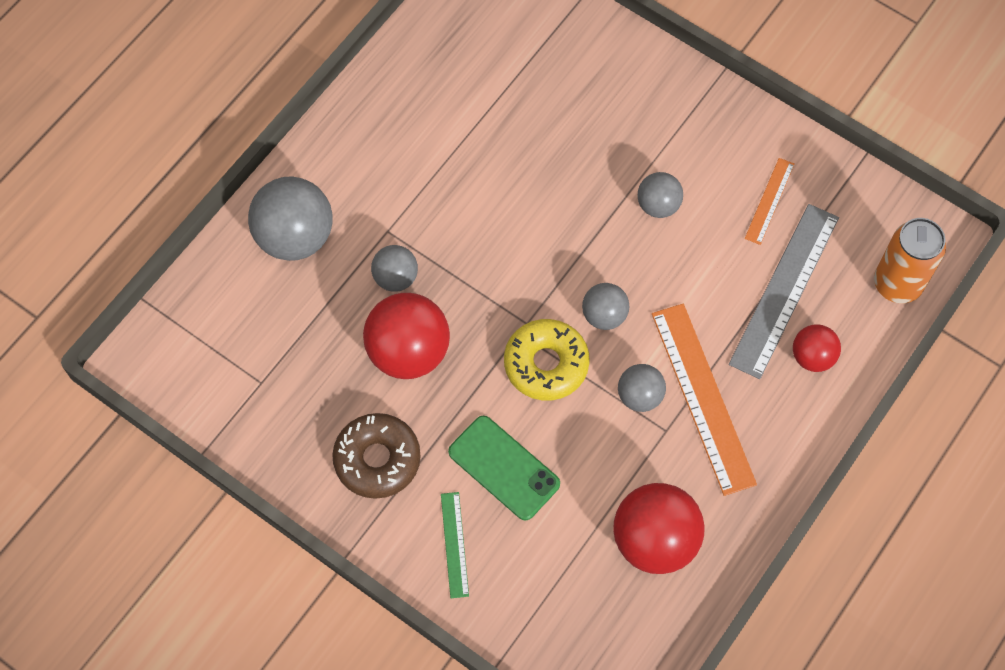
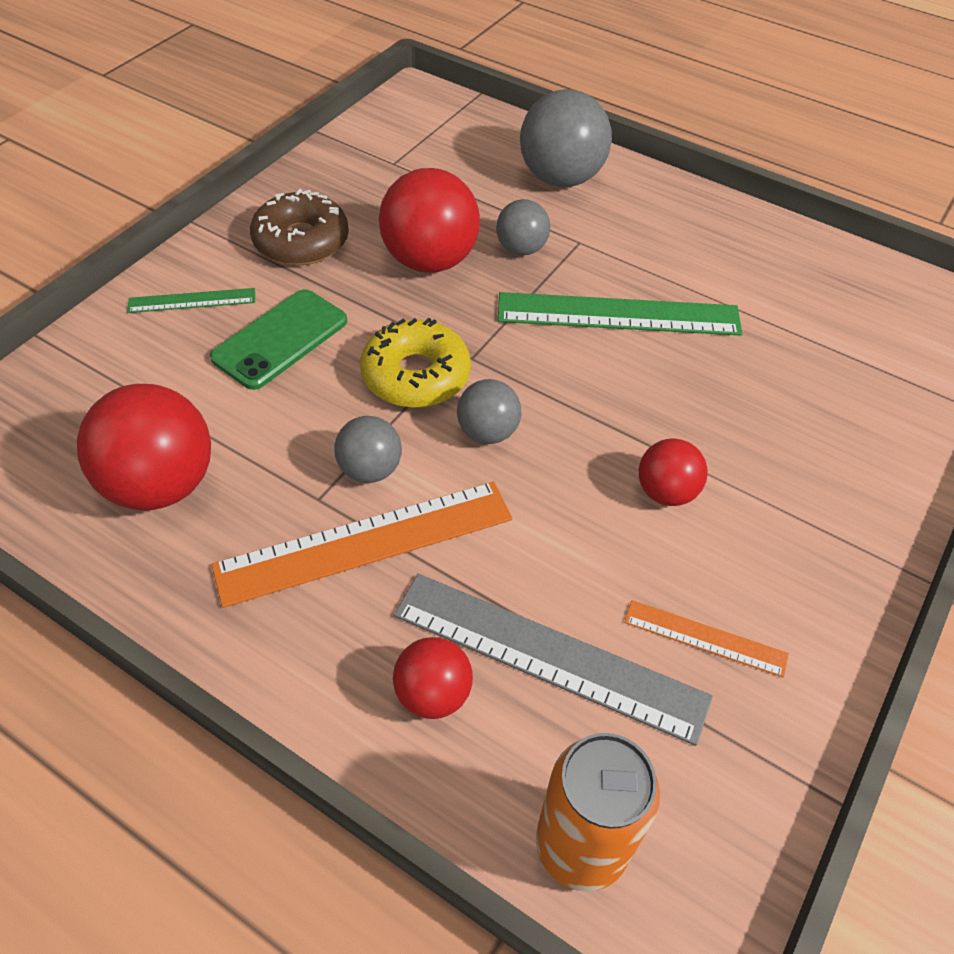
camera: 85 degrees right, 15 degrees down
grey ball [638,172,683,218] -> red ball [639,439,708,506]
none -> green ruler [498,292,743,336]

